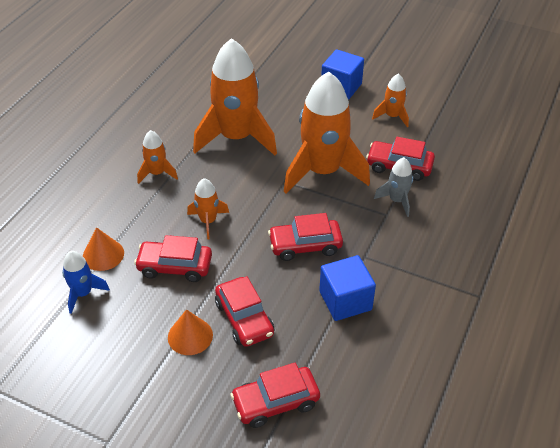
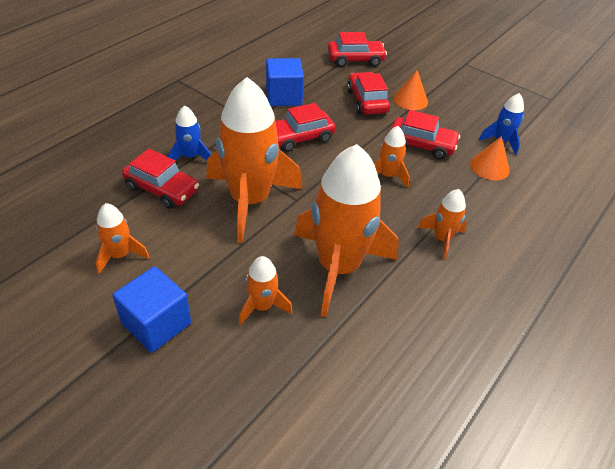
camera: 170 degrees left, 0 degrees up
red car [268,213,343,261] -> red car turned 150 degrees clockwise [275,103,336,152]
grey rocket [374,157,413,217] -> blue rocket [168,105,211,161]
none -> orange rocket [239,256,293,326]

